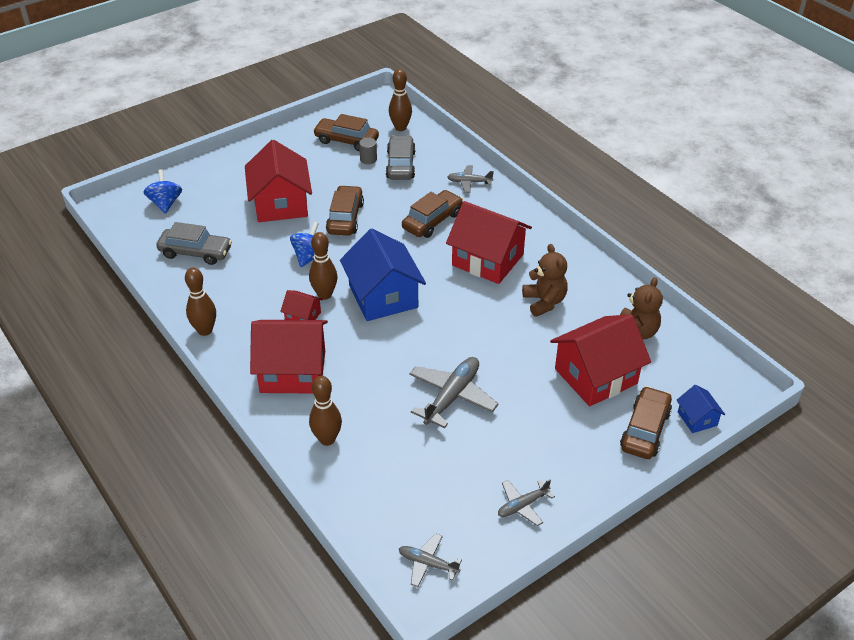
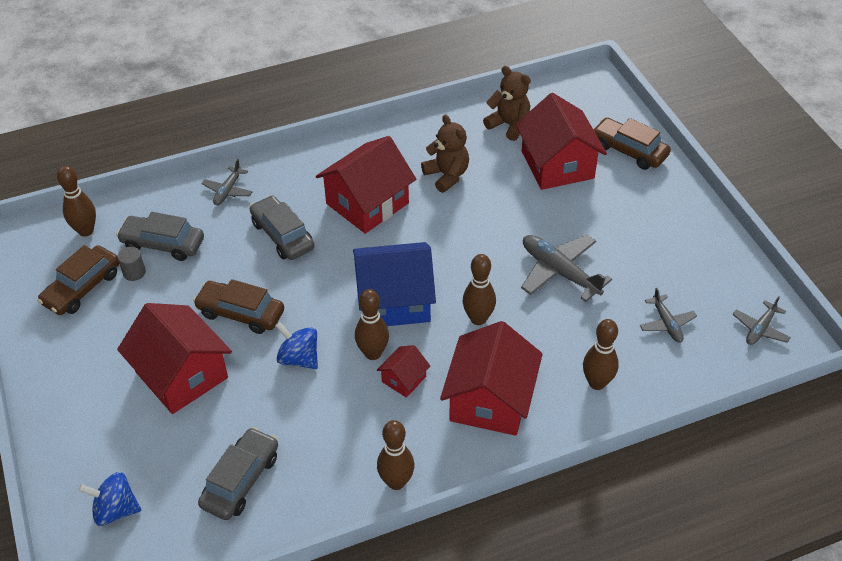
camera: 75 degrees left, 5 degrees up
red house [245,140,312,222] -> red house turned 45 degrees clockwise [117,303,232,414]
brown car [402,190,463,238] -> grey car [250,195,315,260]
grey plane [498,479,555,526] -> grey plane moved to [640,288,697,343]
brown teddy bear [522,244,568,317] -> brown teddy bear turned 60 degrees clockwise [421,115,469,193]
blue house [677,385,725,433] -> none
none -> brown bowling pin [463,254,496,325]

